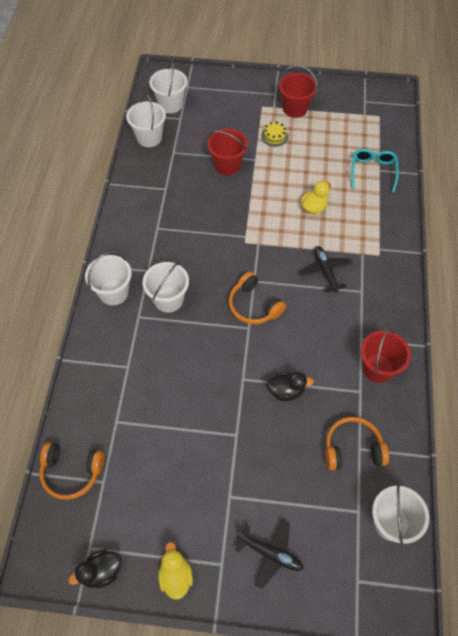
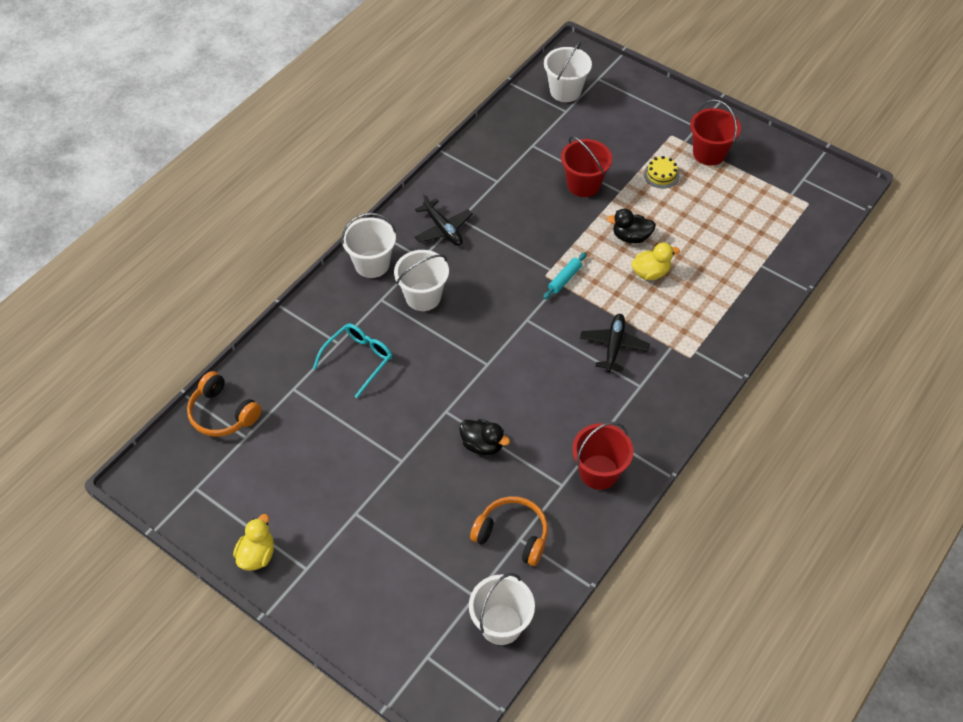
camera: 30 degrees right, 5 degrees down
black duck [68,549,121,588] -> black duck moved to [607,209,656,243]
white bucket [126,94,166,147] -> none
orange headphones [229,272,286,324] -> none
black plane [235,520,304,589] -> black plane moved to [415,193,473,246]
turquoise glasses [351,149,399,193] -> turquoise glasses moved to [313,324,392,398]
none -> turquoise rolling pin [543,252,587,299]

